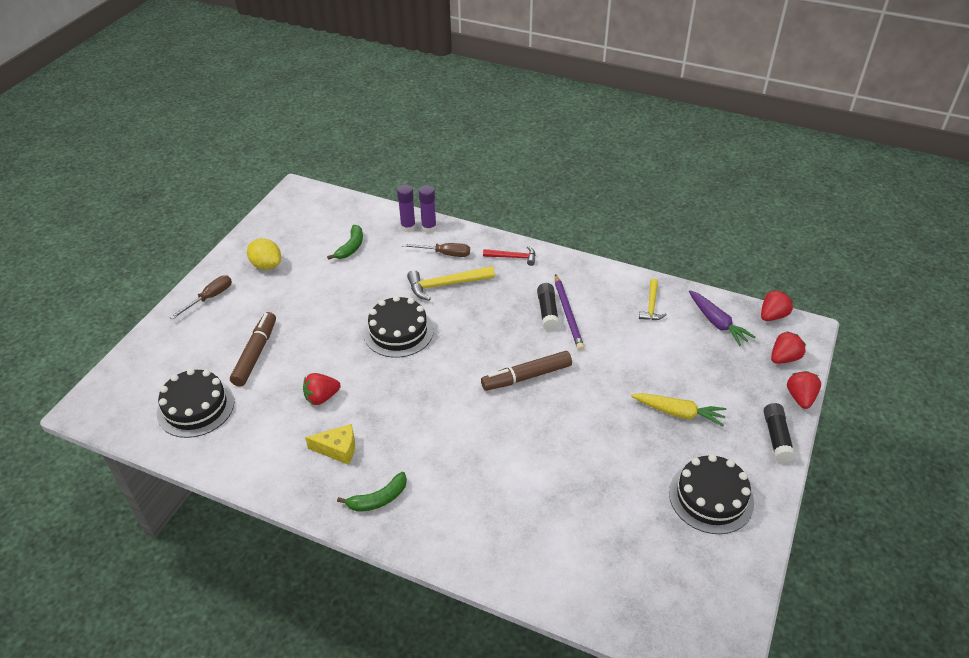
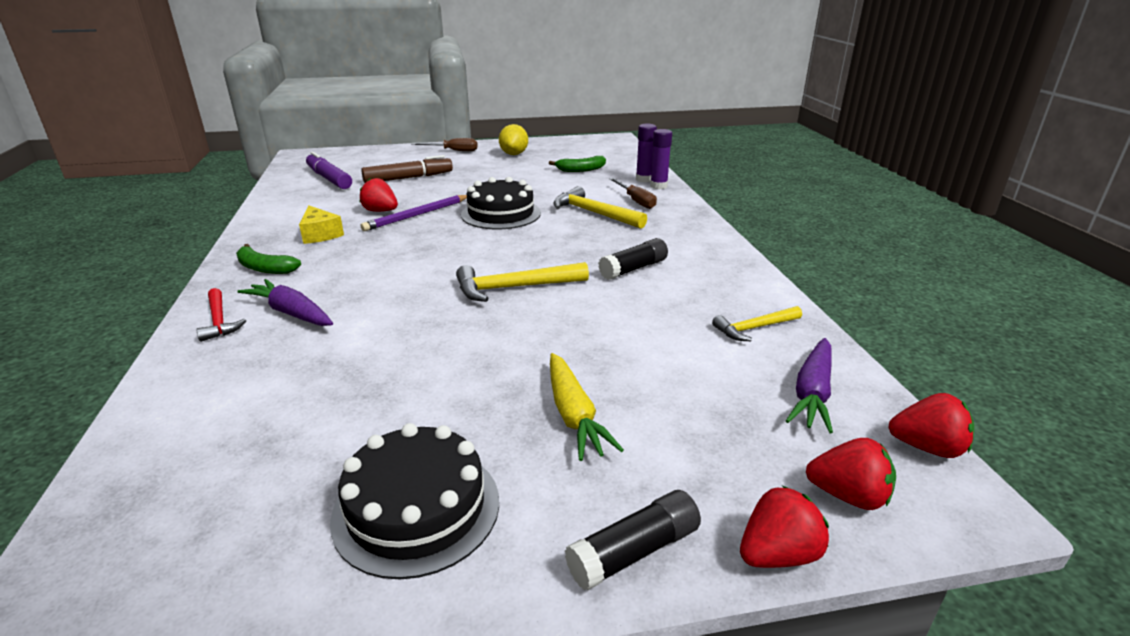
camera: 55 degrees right, 15 degrees down
black cake [157,368,235,438] -> purple marker [306,152,352,189]
brown marker [481,351,572,391] -> yellow hammer [456,262,589,302]
red hammer [483,246,535,266] -> red hammer moved to [196,288,247,342]
purple pencil [555,274,584,351] -> purple pencil moved to [361,195,467,231]
none -> purple carrot [237,279,333,326]

